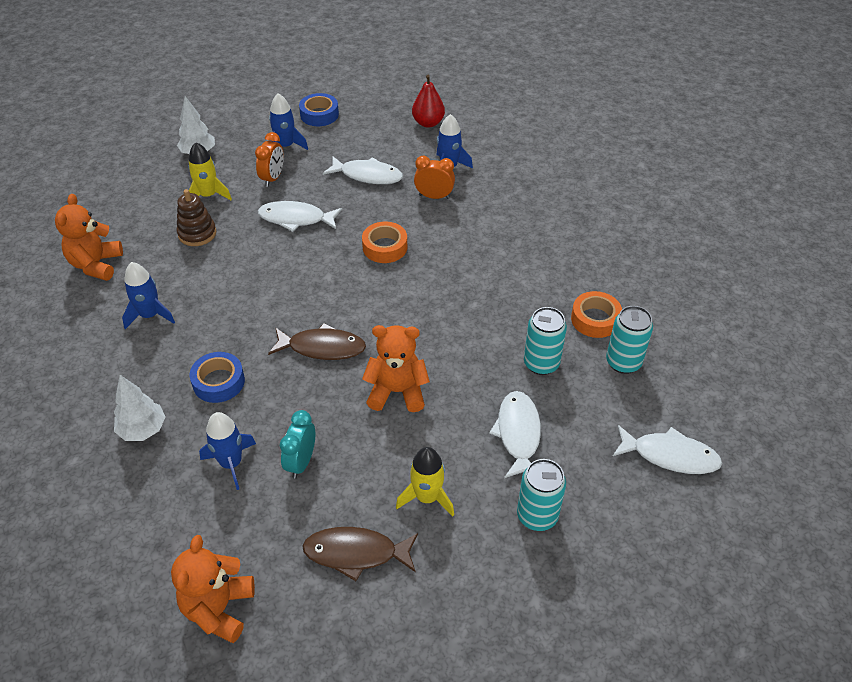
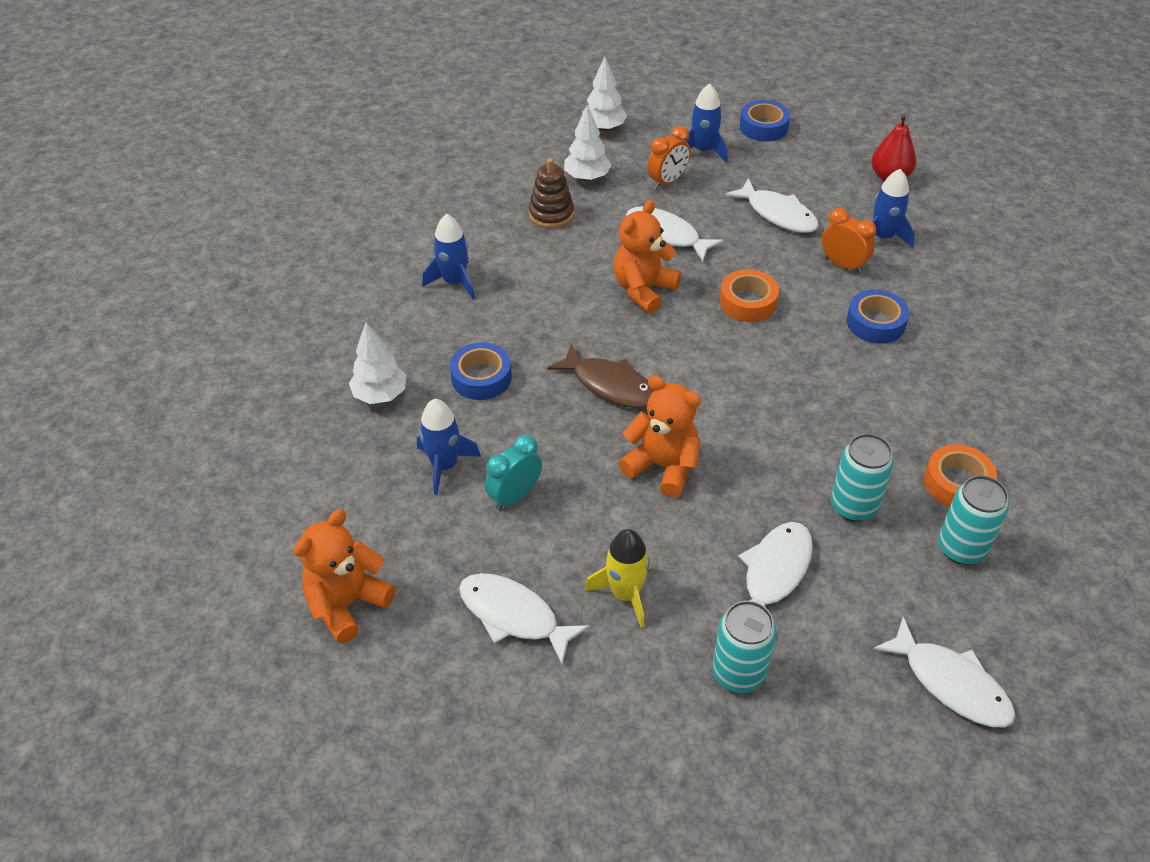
camera: 30 degrees right, 0 degrees up
orange teddy bear [55,194,123,281] -> orange teddy bear moved to [614,200,681,313]
yellow rocket [189,142,232,200] -> white tree [564,105,611,181]
brown fish [302,527,418,581] -> white fish [459,573,590,664]
none -> blue tape [847,289,909,344]

